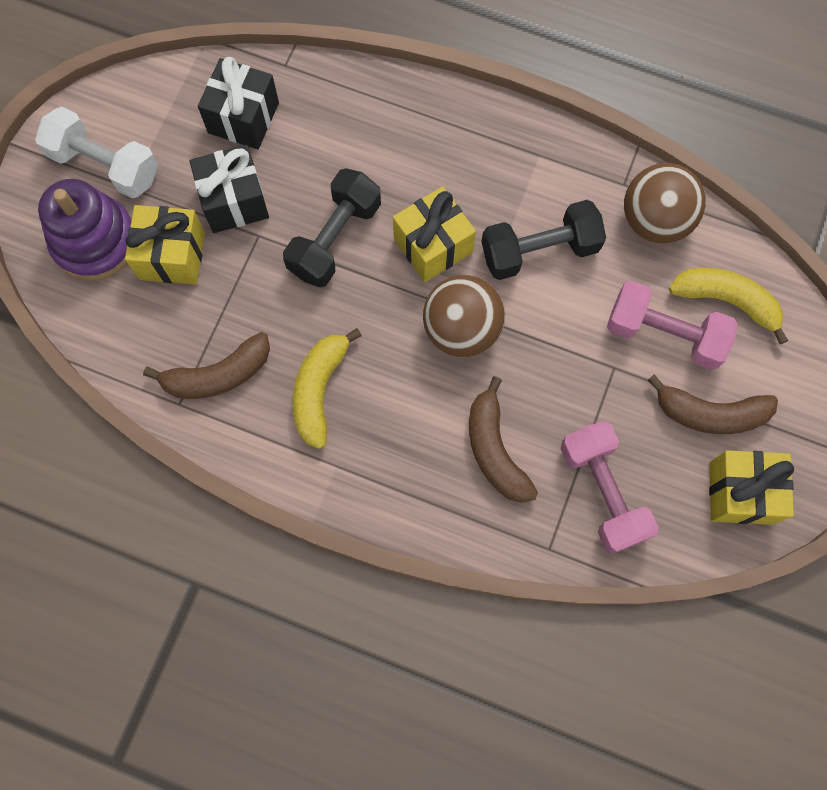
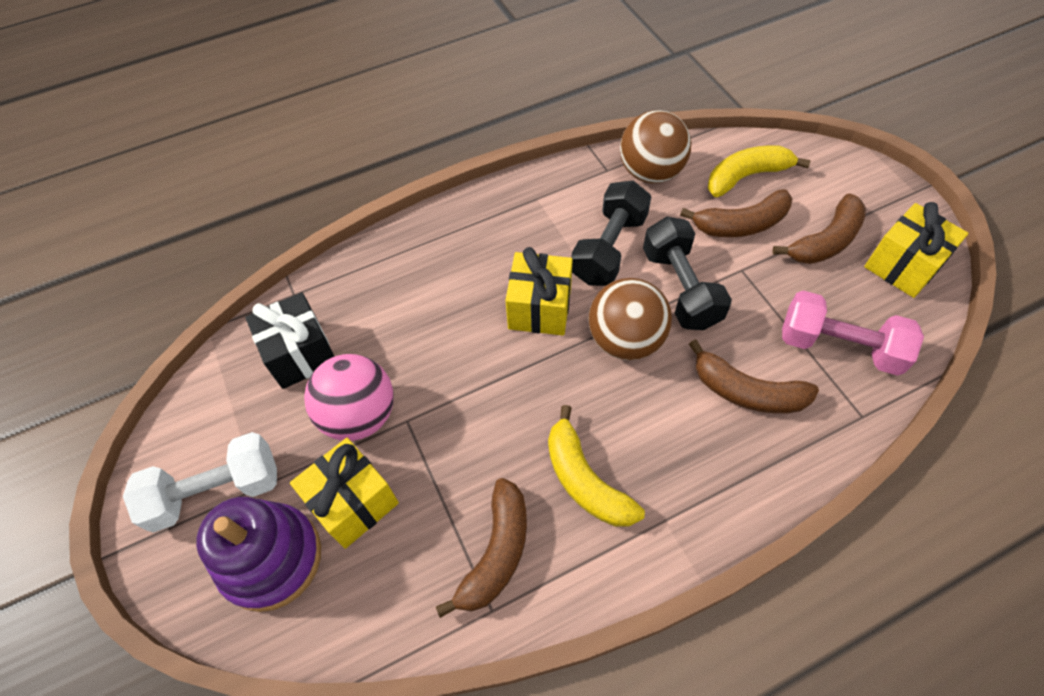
camera: 45 degrees left, 15 degrees down
black gift [189,145,269,233] -> pink ball [304,354,394,441]
black dumbbell [283,168,381,287] -> black dumbbell moved to [643,217,732,330]
pink dumbbell [607,281,738,370] -> brown banana [680,189,793,237]

